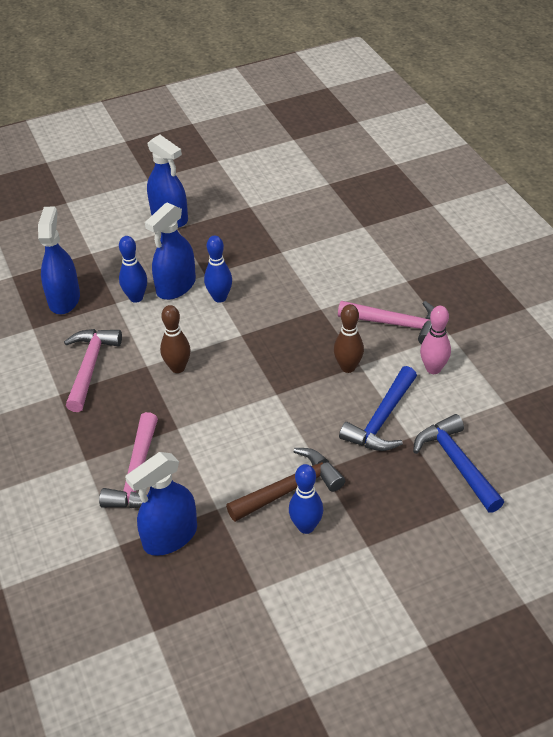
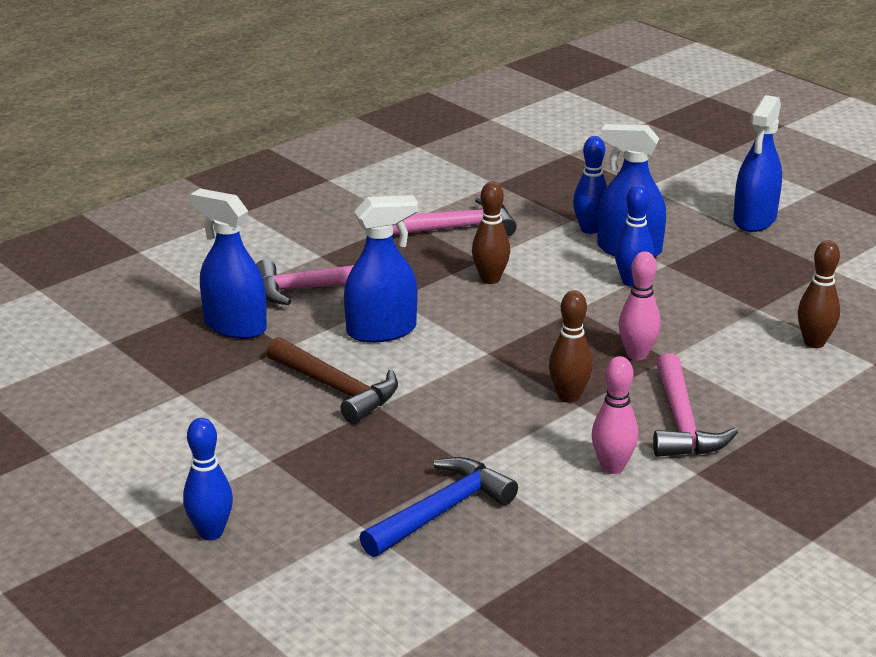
camera: 70 degrees right, 15 degrees down
blue spray bottle [38,207,80,314] -> blue spray bottle moved to [344,195,418,343]
blue bowling pin [289,464,323,534] -> blue bowling pin moved to [183,418,233,540]
blue hammer [339,366,417,451] -> none
none -> pink bowling pin [618,251,661,360]
none -> brown bowling pin [798,240,840,348]

